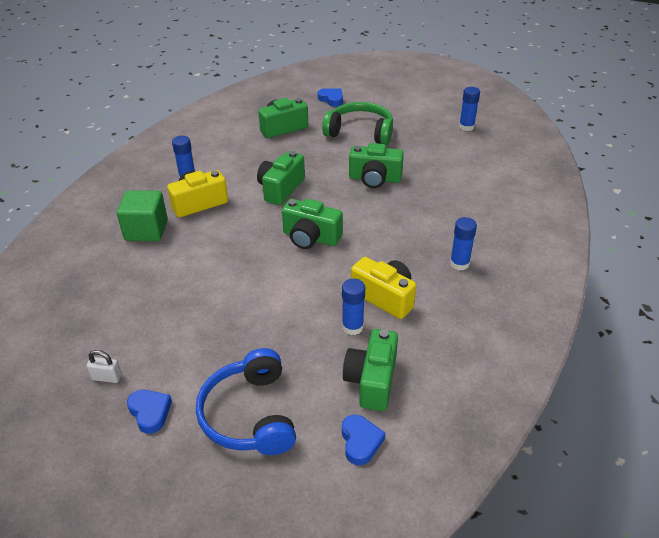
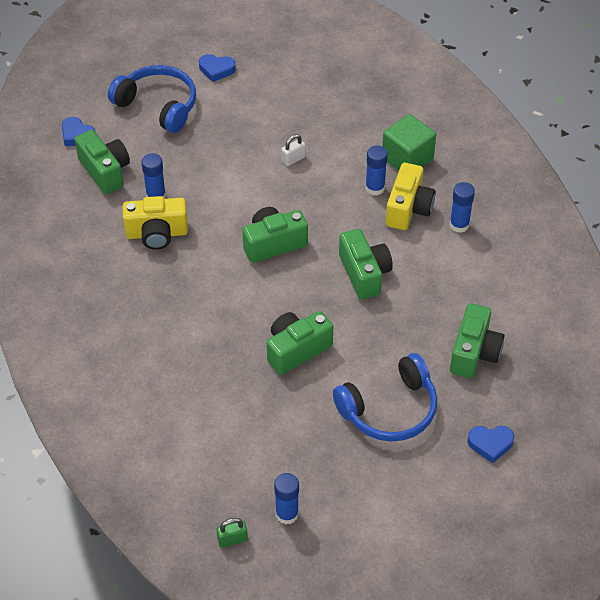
camera: 135 degrees right, 10 degrees up
white padlock [86,350,122,383] -> white padlock moved to [281,134,306,166]
green headphones [322,102,393,145] -> blue headphones [333,353,438,442]
blue glue stick [450,217,477,271] -> blue glue stick moved to [365,145,388,196]
none -> green padlock [216,518,248,548]

